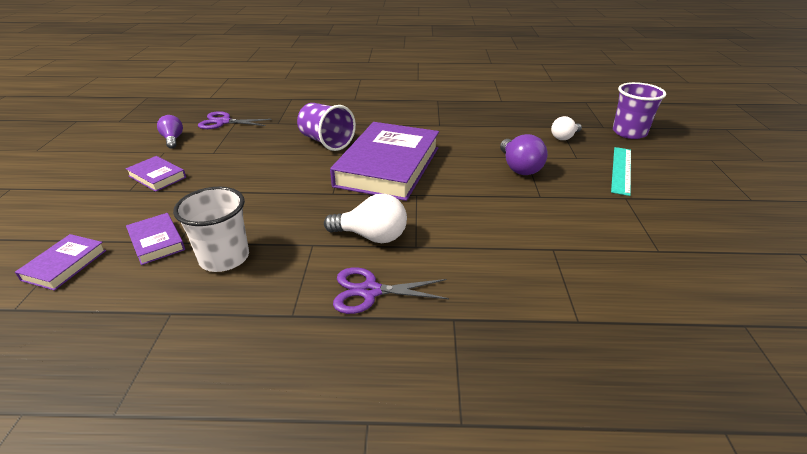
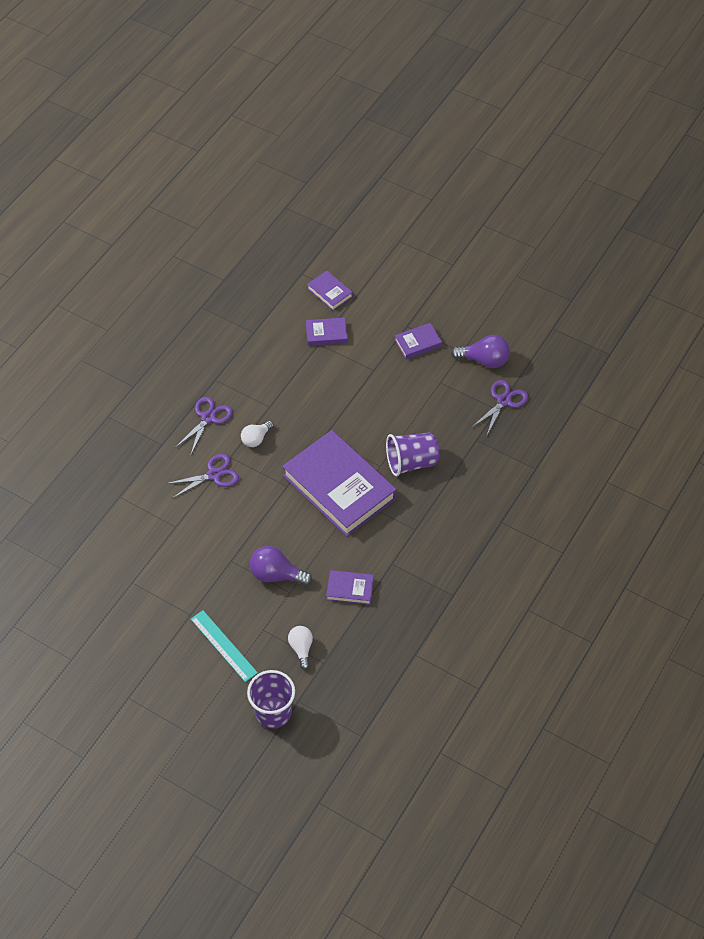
camera: 120 degrees right, 20 degrees up
purple light bulb [157,115,183,149] -> purple light bulb [451,335,510,368], size x1.51
white cup [173,187,249,272] -> none
white light bulb [324,194,407,243] -> white light bulb [241,421,274,447], size x0.66
none -> purple scissors [165,454,239,498]
none -> purple book [326,570,374,605]

